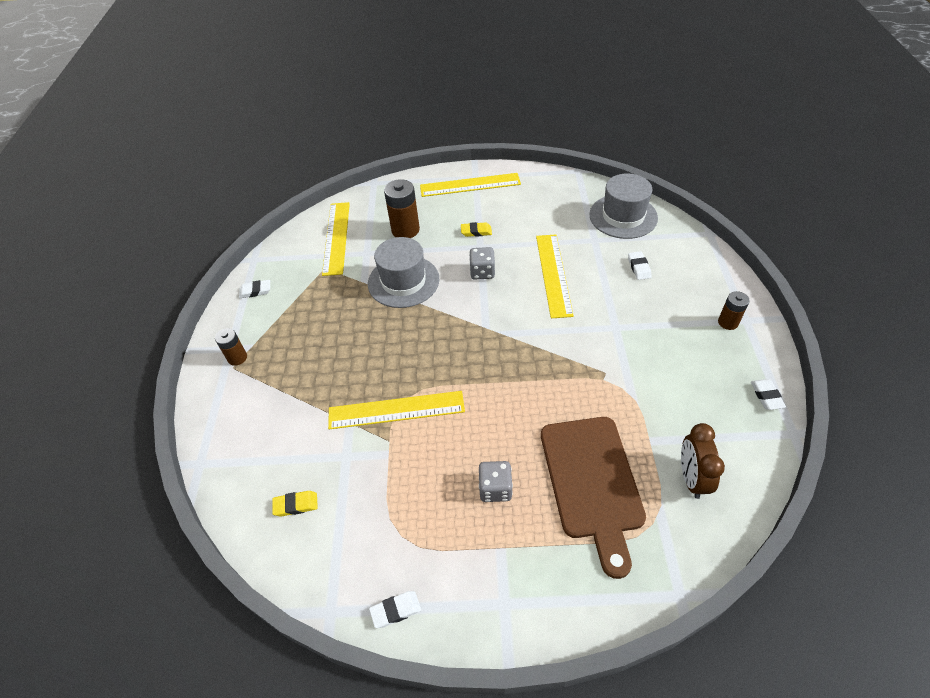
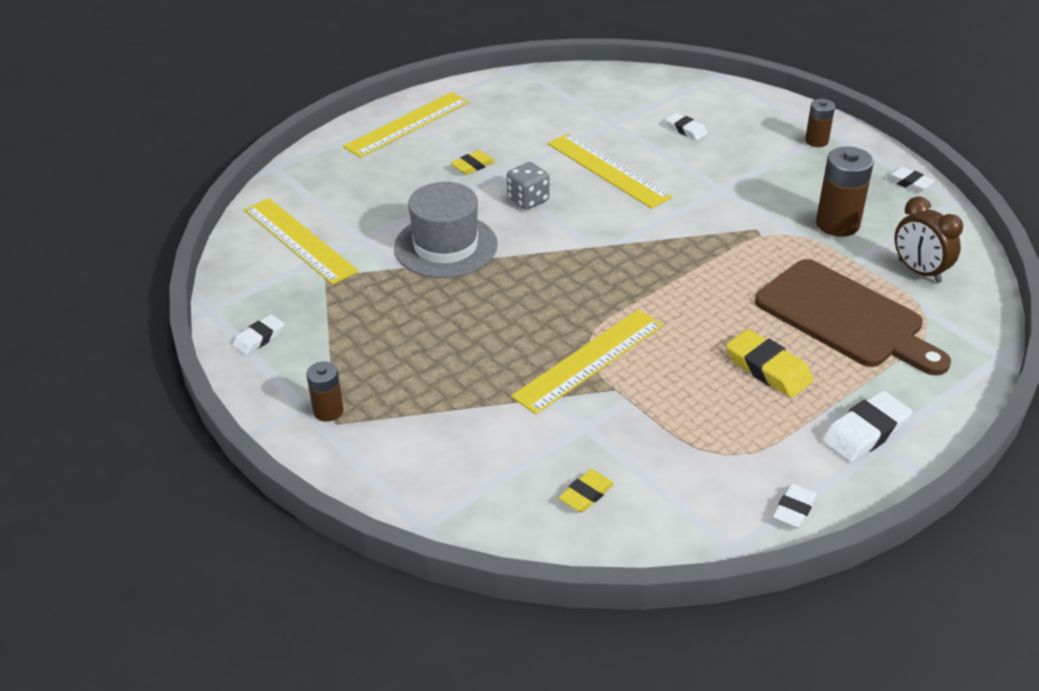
camera: 40 degrees left, 10 degrees down
brown battery [384,179,420,238] -> brown battery moved to [816,147,874,237]
grey dice [479,461,513,502] -> yellow eraser [726,329,814,398]
grey hat [589,173,658,239] -> none
none -> white eraser [821,391,913,463]

